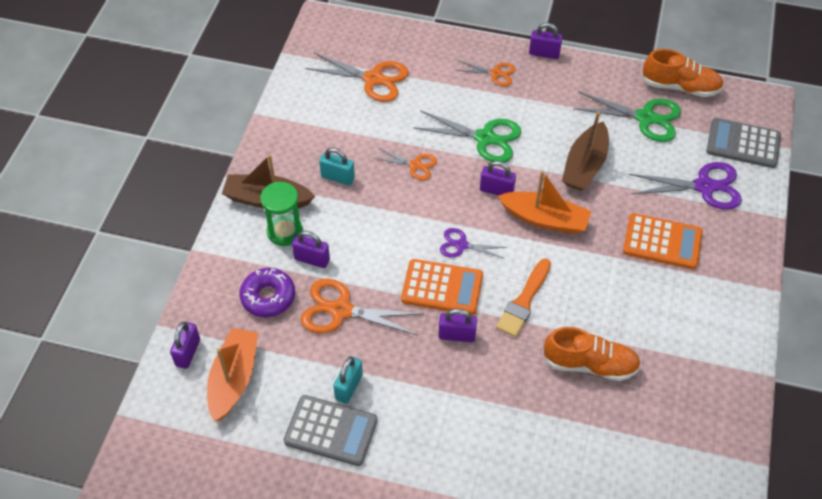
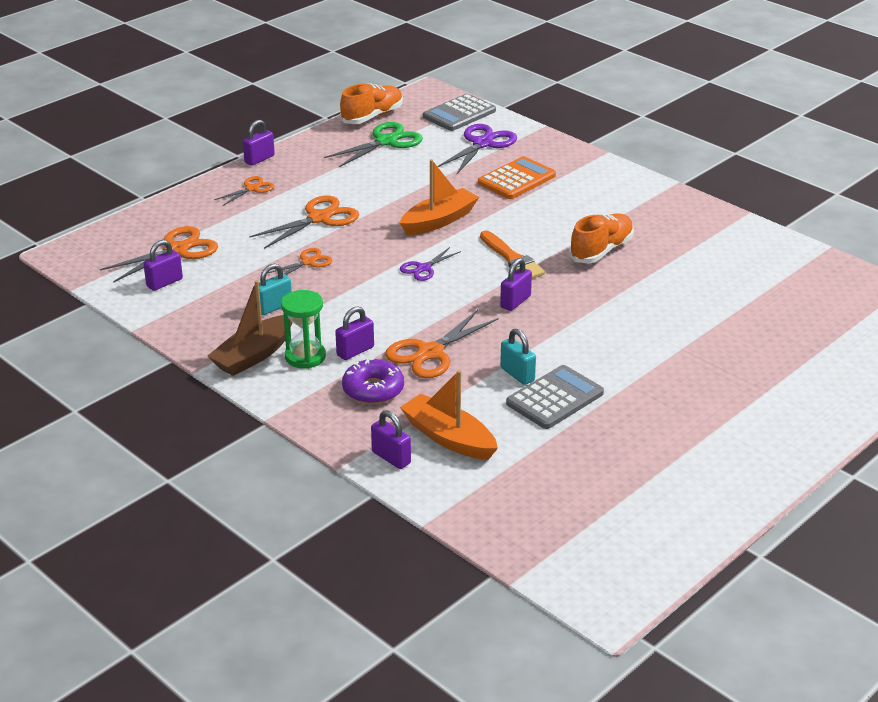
camera: 60 degrees left, 20 degrees down
orange calculator [401,259,483,315] -> none
green scissors [413,110,522,163] -> orange scissors [249,195,359,249]
purple padlock [480,161,516,195] -> purple padlock moved to [143,240,183,291]
brown boat [562,111,609,191] -> none

